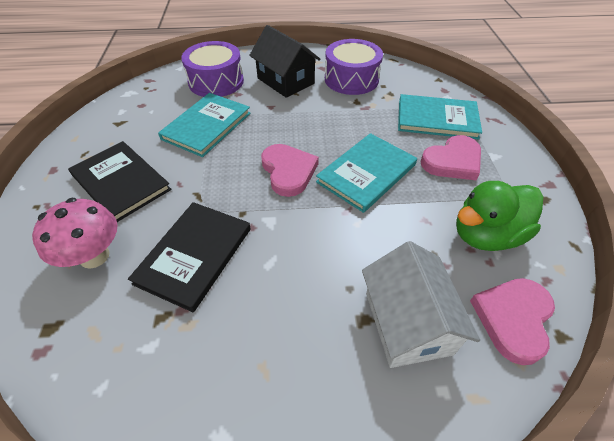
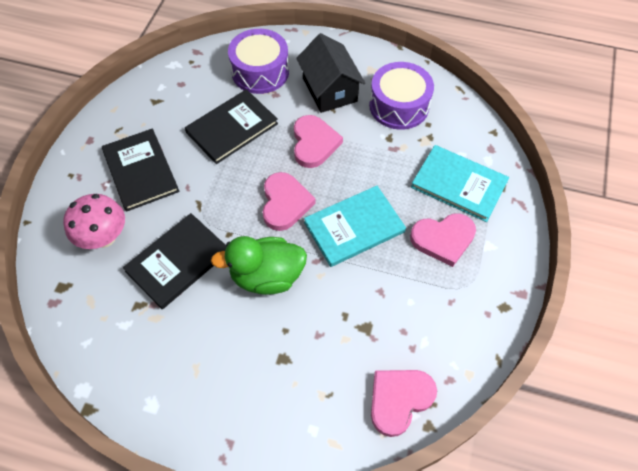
camera: 20 degrees right, 10 degrees up
turquoise book [158,93,251,157] -> black book [185,89,278,164]
white house [362,241,480,368] -> none
green duck [456,181,543,251] -> green duck moved to [211,236,307,295]
none -> pink heart [294,115,343,168]

